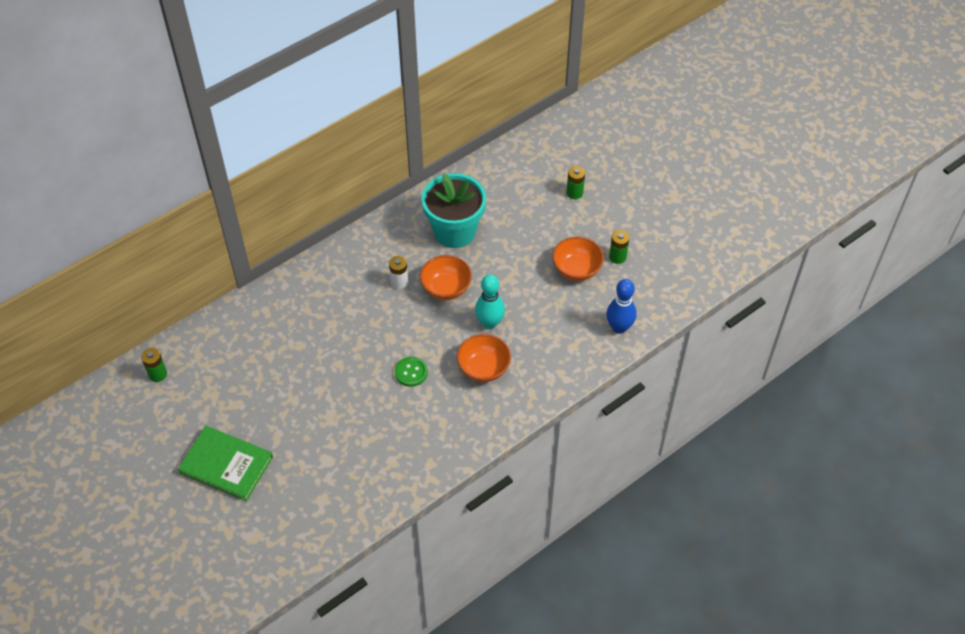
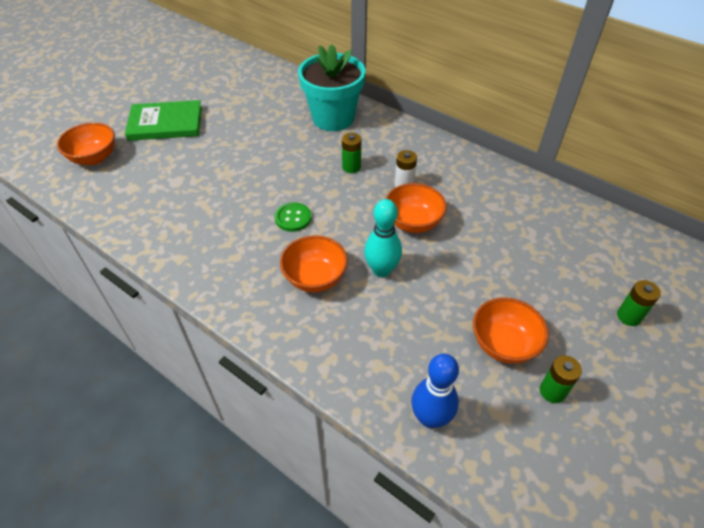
camera: 75 degrees right, 5 degrees down
green battery [141,348,167,382] -> green battery moved to [342,133,361,173]
green book [178,426,273,501] -> green book turned 75 degrees clockwise [125,100,202,141]
turquoise flower pot [422,173,486,248] -> turquoise flower pot moved to [298,44,365,131]
none -> orange bowl [57,122,115,165]

